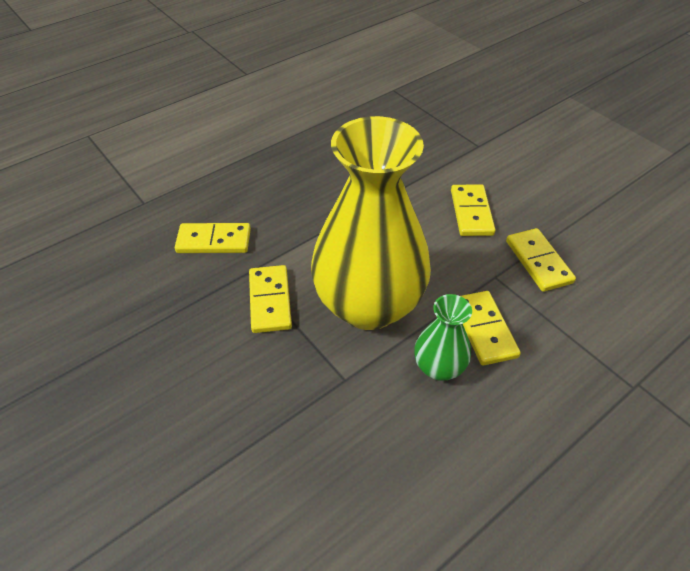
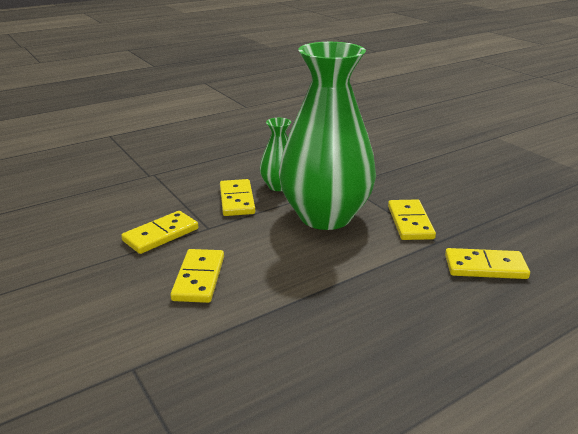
camera: 175 degrees left, 20 degrees down
yellow vase [311,116,431,330] -> green vase [279,42,376,230]
yellow domino [506,228,576,292] -> yellow domino turned 60 degrees clockwise [121,211,198,254]

